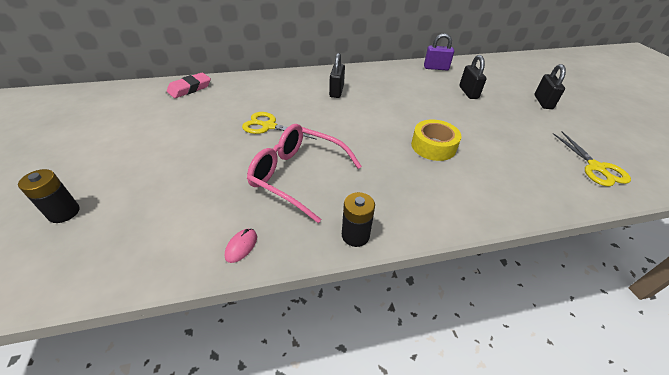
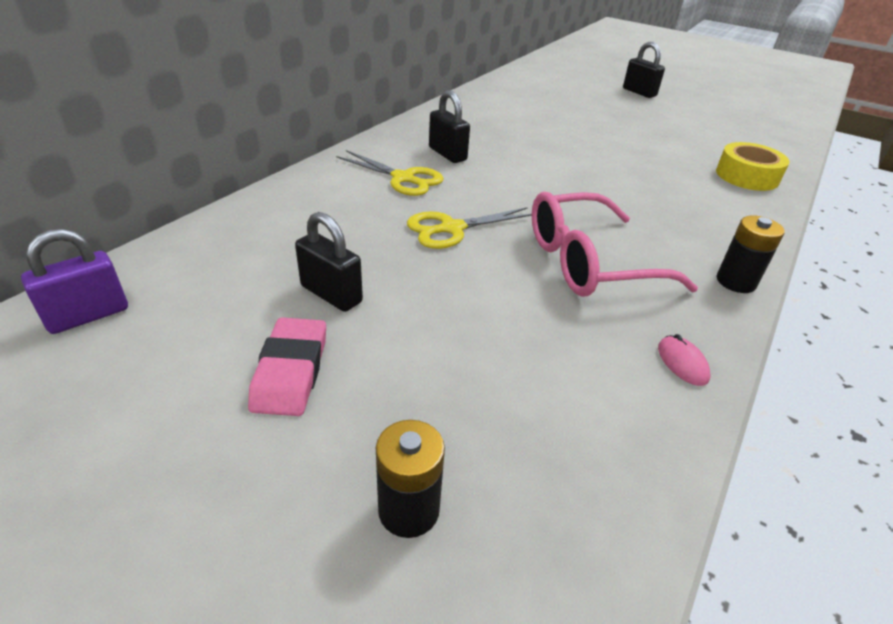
camera: 45 degrees left, 5 degrees down
pink eraser [167,73,211,98] -> pink eraser moved to [248,317,326,416]
yellow tape [411,120,461,161] -> yellow tape moved to [716,142,790,191]
purple padlock [424,33,454,70] -> purple padlock moved to [21,229,128,334]
black padlock [459,55,487,99] -> black padlock moved to [295,212,363,312]
yellow scissors [553,132,631,187] -> yellow scissors moved to [336,150,444,196]

